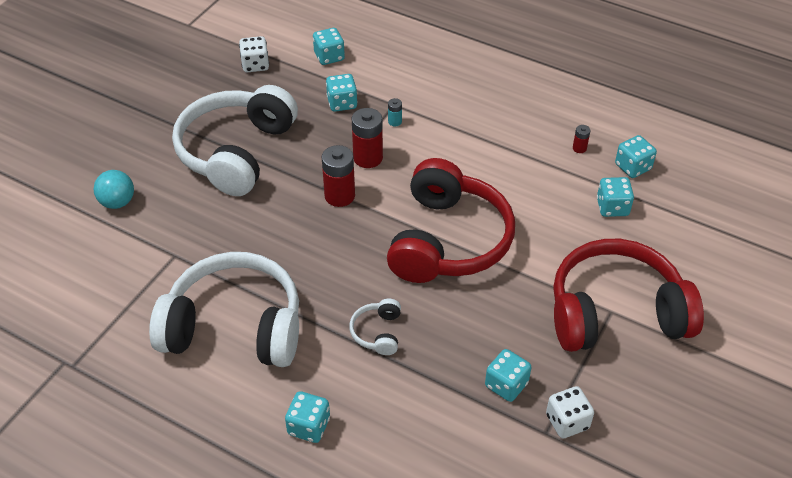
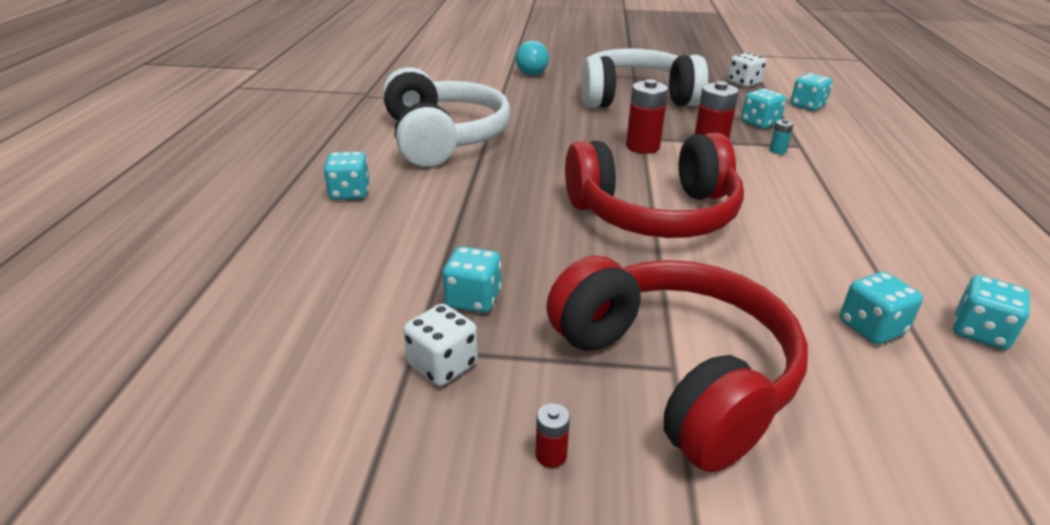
camera: 65 degrees right, 15 degrees down
white headphones [349,299,401,355] -> none
red battery [573,125,590,153] -> red battery moved to [535,403,570,468]

